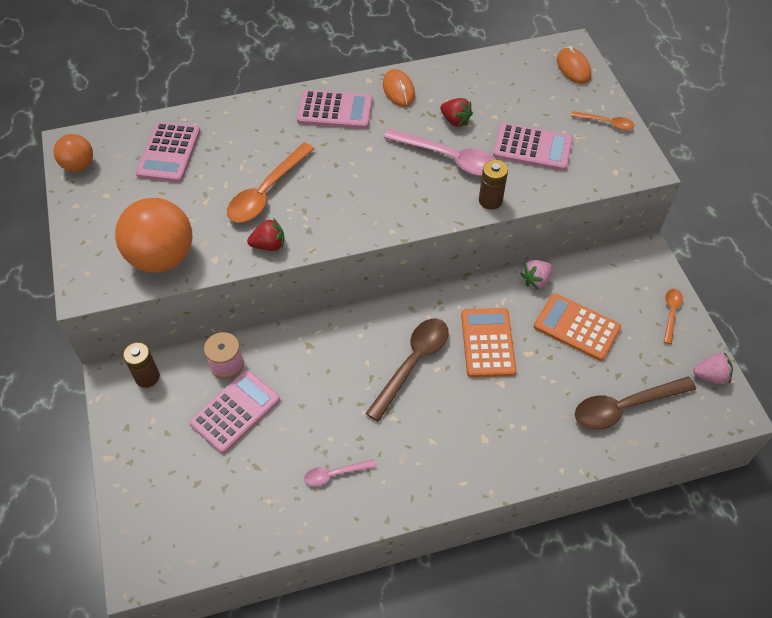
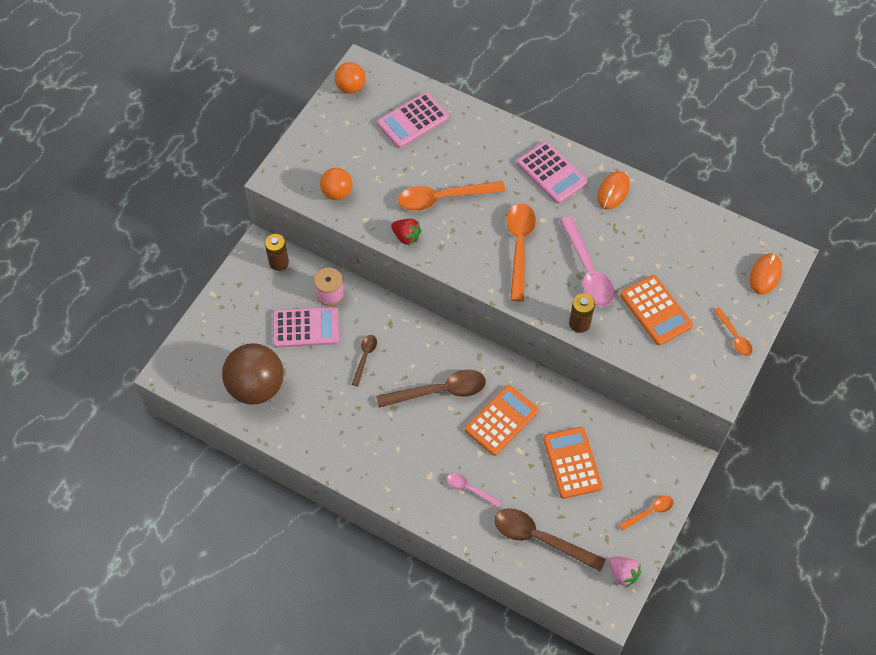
camera: 45 degrees right, 5 degrees up
orange ball [115,198,192,273] -> orange ball [320,168,353,200], size x0.55
pink spoon [304,459,376,487] -> pink spoon moved to [447,473,502,508]
red strawberry [440,98,473,127] -> none
pink calculator [493,123,573,171] -> orange calculator [620,275,693,345]
pink strawberry [520,260,552,290] -> none
none -> brown ball [222,343,284,405]
none -> brown spoon [352,335,377,386]
none -> orange spoon [506,203,536,301]

